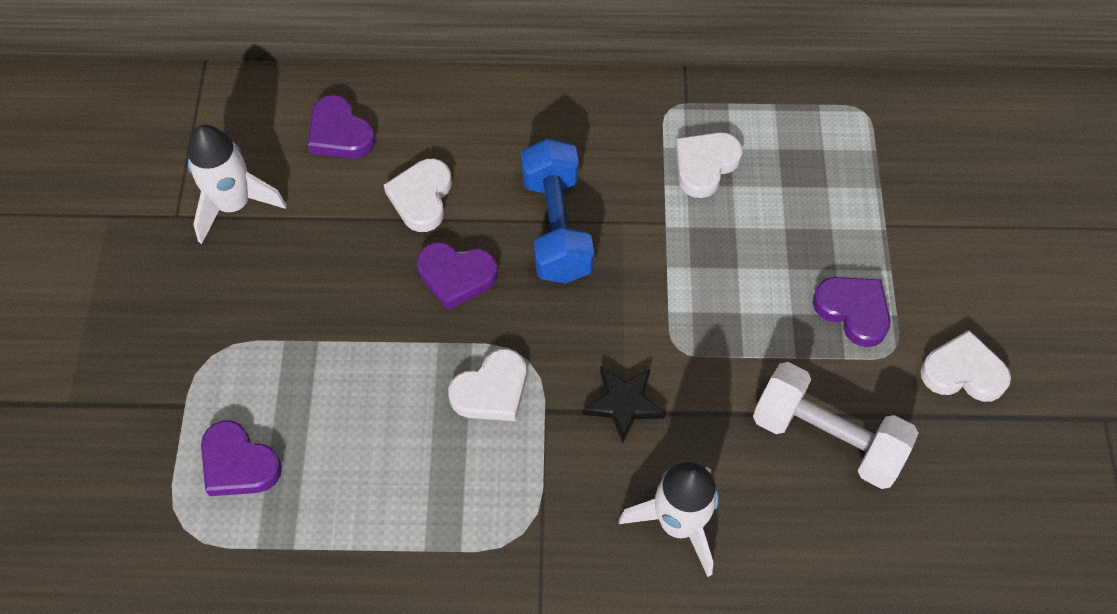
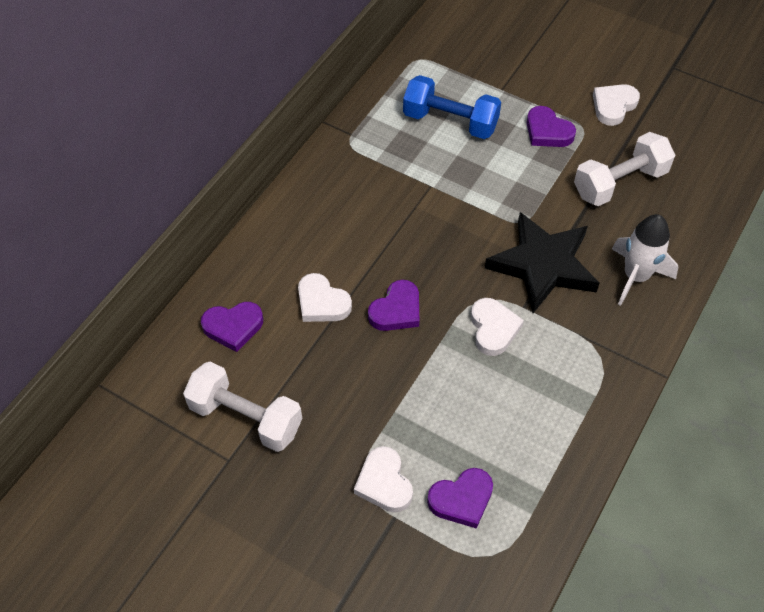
camera: 60 degrees left, 5 degrees down
white rocket [188,125,287,244] -> white dumbbell [183,362,302,452]
blue dumbbell [521,138,594,283] -> blue dumbbell moved to [403,75,501,139]
black star [583,366,666,443] -> black star [485,212,600,313], size x1.99
white heart [676,132,742,198] -> white heart moved to [354,446,413,513]
purple heart [813,277,891,347] -> purple heart turned 120 degrees counterclockwise [527,106,576,147]

